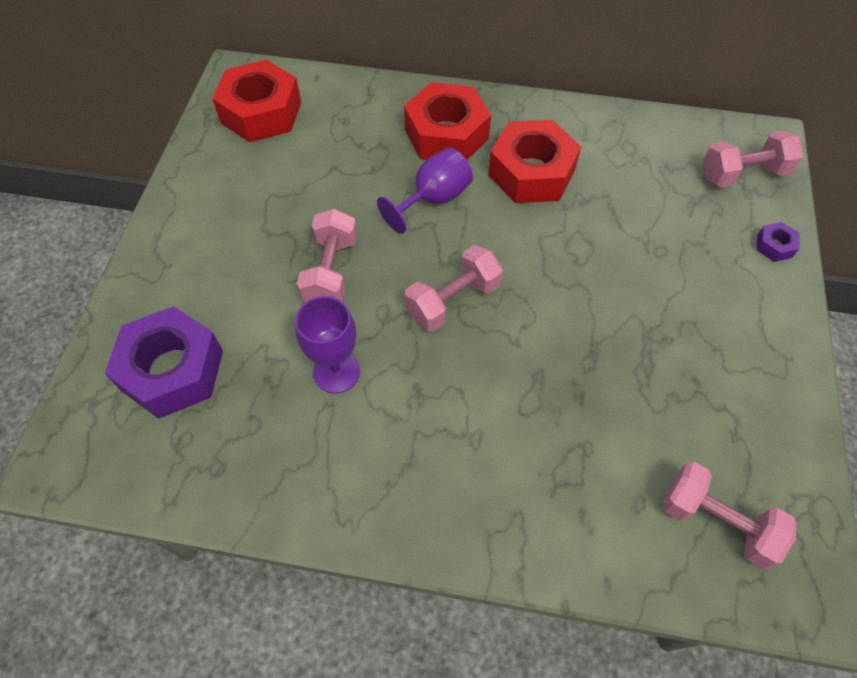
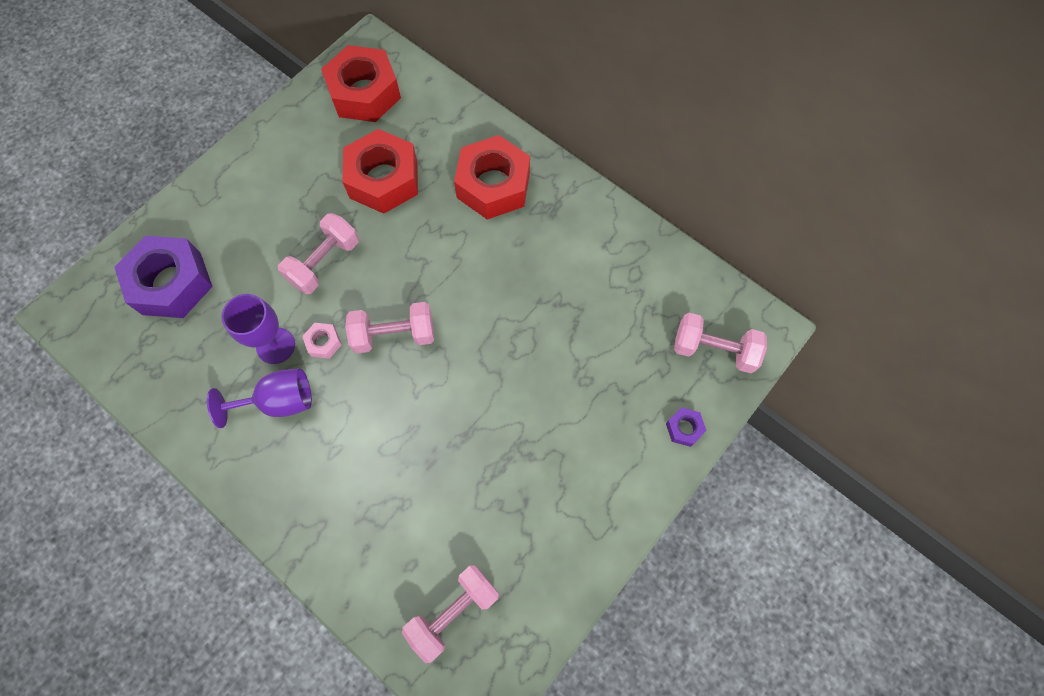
camera: 30 degrees right, 10 degrees up
purple goblet [377,147,473,234] -> purple goblet moved to [207,368,312,428]
red nut [488,120,581,203] -> red nut moved to [342,129,418,214]
pink dumbbell [662,461,797,569] -> pink dumbbell turned 75 degrees clockwise [402,565,499,663]
none -> pink nut [302,323,342,359]

